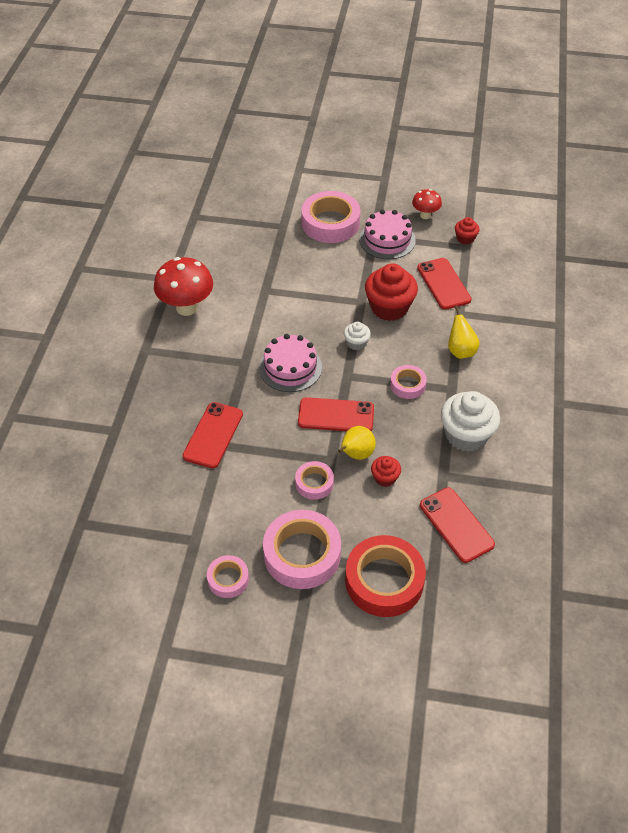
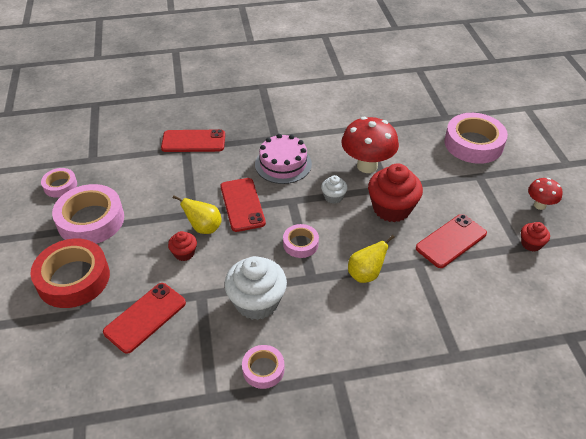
camera: 70 degrees right, 5 degrees down
red mushroom [154,257,213,316] -> red mushroom moved to [342,117,399,173]
pink tape [295,461,334,500] -> pink tape moved to [242,345,284,389]
pink cake [359,210,416,259] -> none

